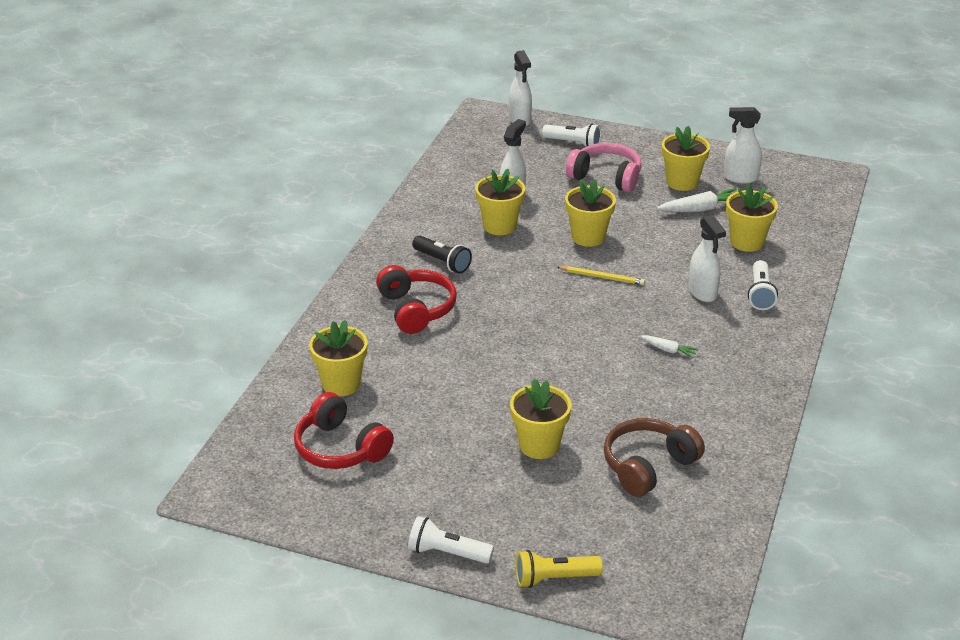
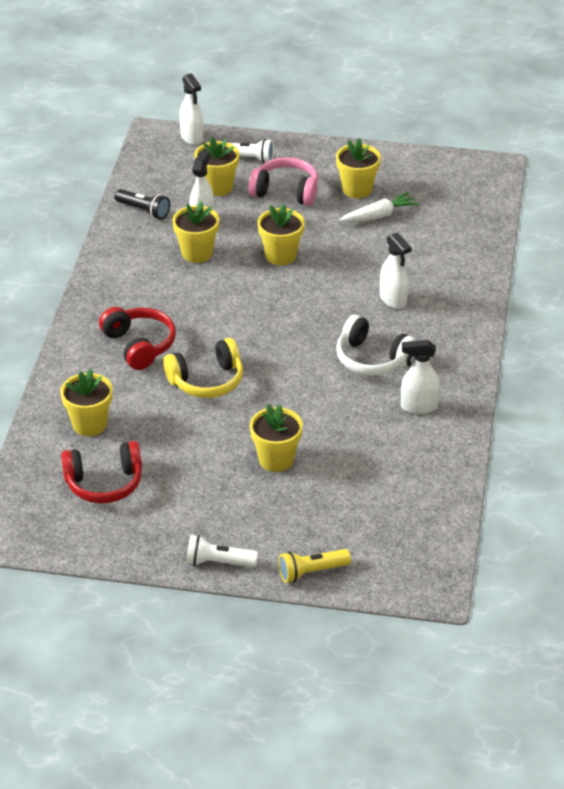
camera: 10 degrees left, 5 degrees up
red headphones [294,392,394,469] -> red headphones turned 45 degrees counterclockwise [61,441,142,504]
black flashlight [412,235,472,273] -> black flashlight moved to [115,189,170,220]
yellow pencil [557,266,645,285] -> none
brown headphones [604,418,705,497] -> none
white carrot [640,335,699,358] -> white headphones [336,315,417,375]
white spray bottle [724,107,762,183] -> white spray bottle moved to [401,340,440,414]
yellow flower pot [726,183,778,252] -> yellow flower pot moved to [194,137,239,196]
white flashlight [748,260,778,310] -> none
none -> yellow headphones [163,338,243,398]

